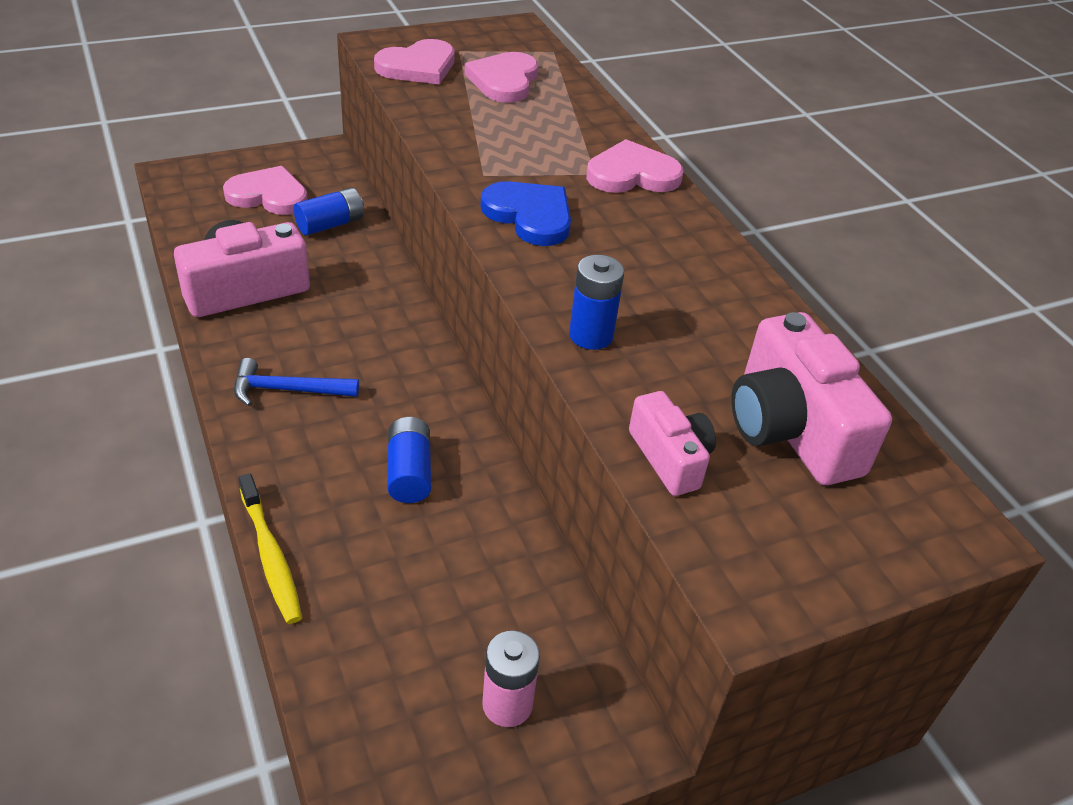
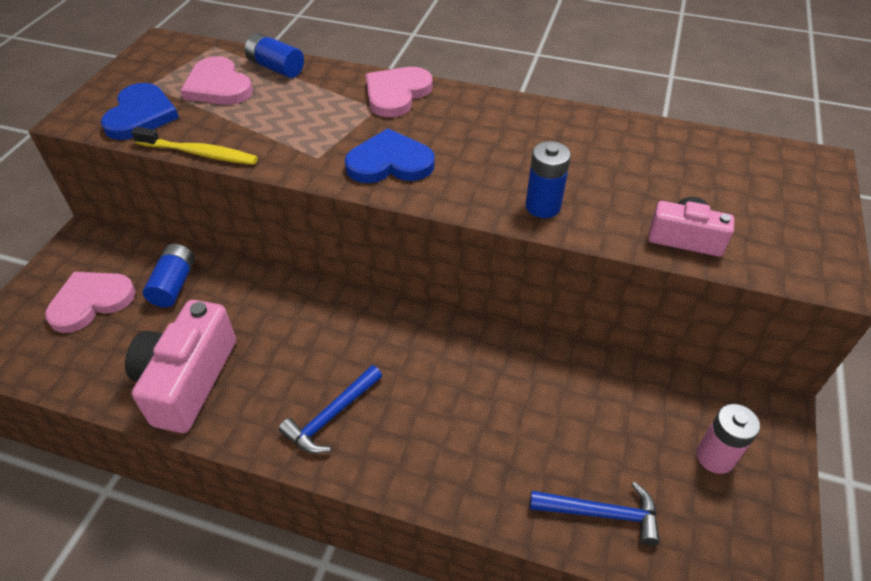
camera: 45 degrees left, 5 degrees up
yellow toothbrush [238,474,302,624] -> yellow toothbrush moved to [131,127,258,165]
pink heart [374,39,455,85] -> blue heart [101,83,179,140]
blue battery [388,417,431,503] -> blue battery moved to [245,33,304,78]
pink camera [731,312,892,485] -> none
none -> blue hammer [530,482,660,545]

